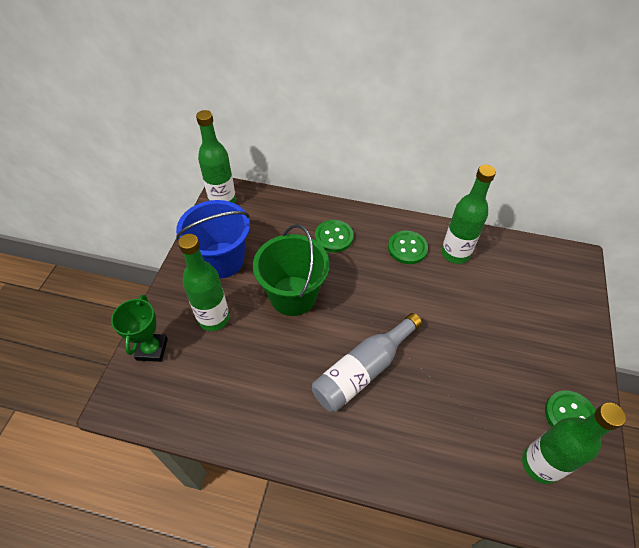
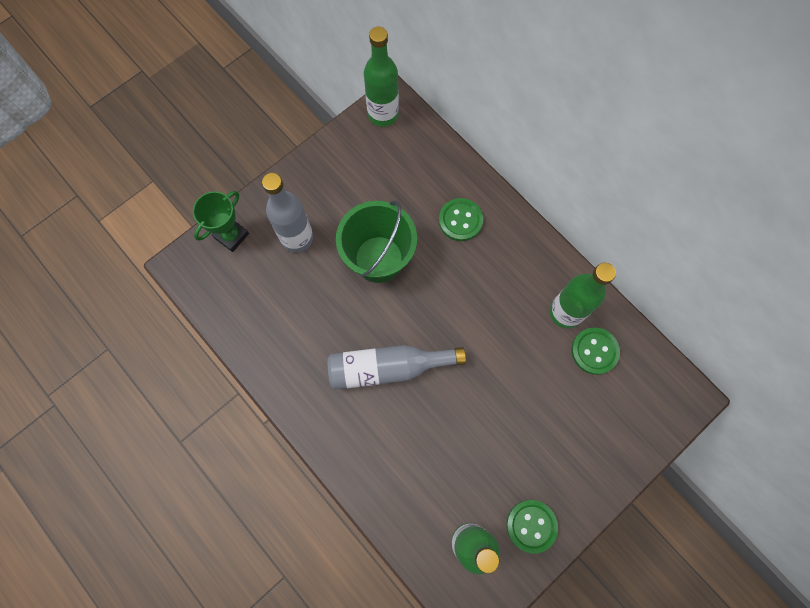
camera: 35 degrees right, 20 degrees up
blue bucket [176,200,250,278] -> none
green bottle [178,234,230,331] -> grey bottle [262,173,313,253]
green button [388,230,428,264] -> green button moved to [571,327,620,375]

